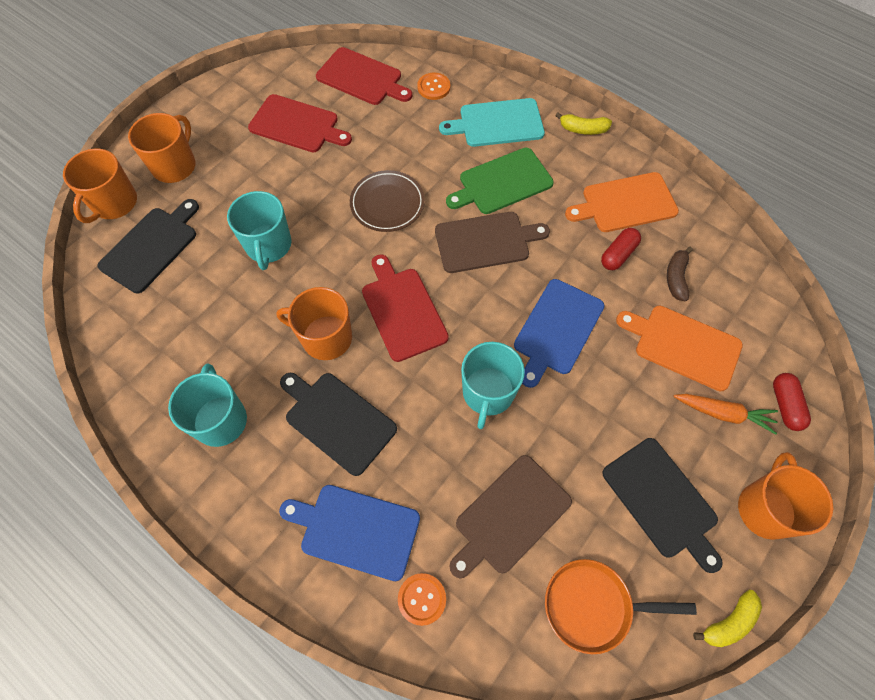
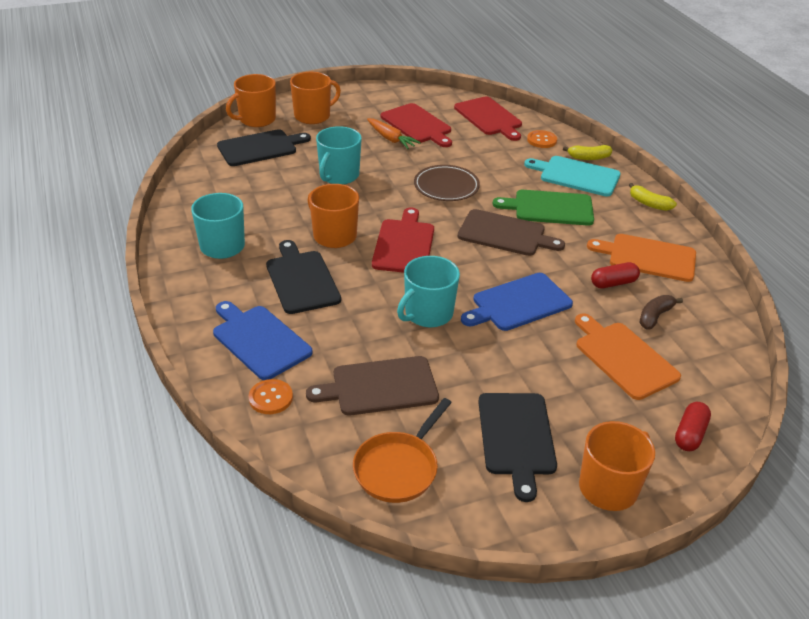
camera: 30 degrees right, 25 degrees down
orange pan [545,559,697,654] -> orange pan turned 90 degrees counterclockwise [353,398,452,503]
orange carrot [674,394,778,435] -> orange carrot moved to [367,118,421,149]
yellow banana [693,590,762,647] -> yellow banana moved to [563,145,612,160]

